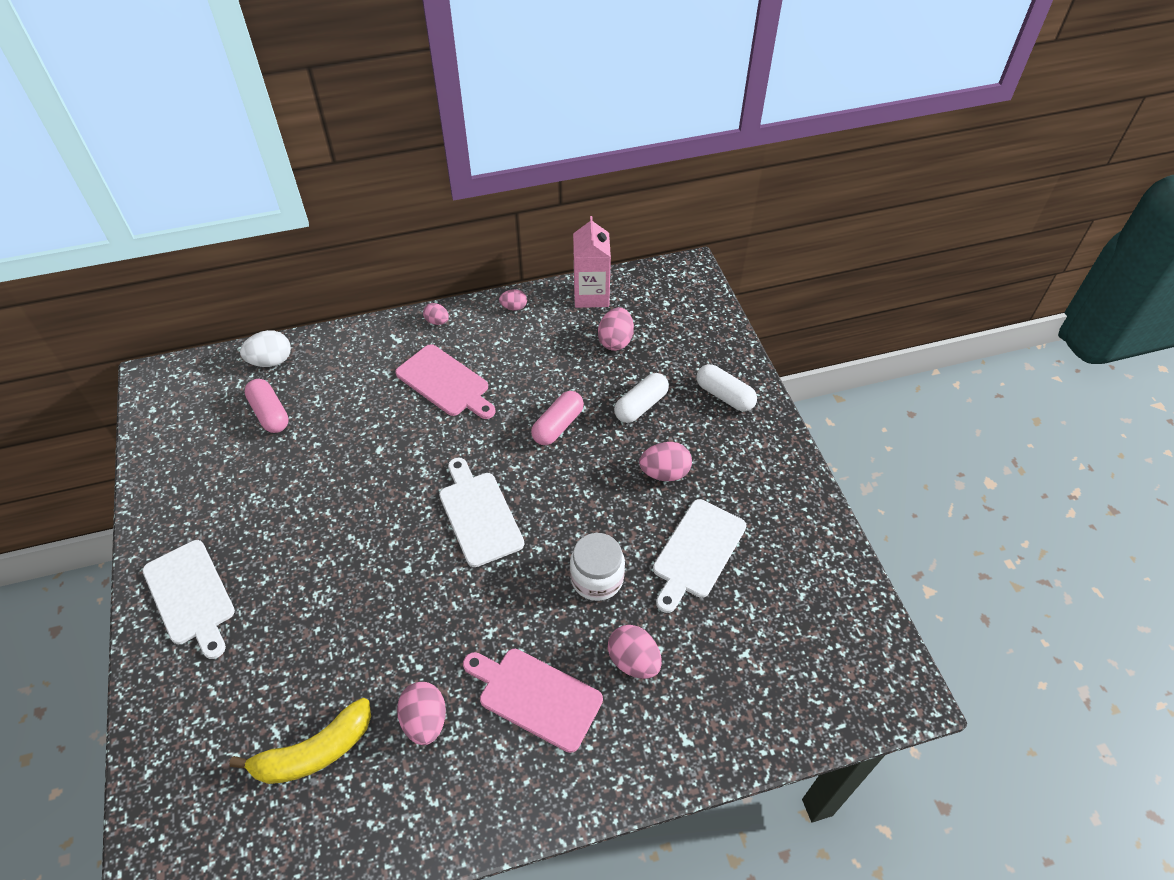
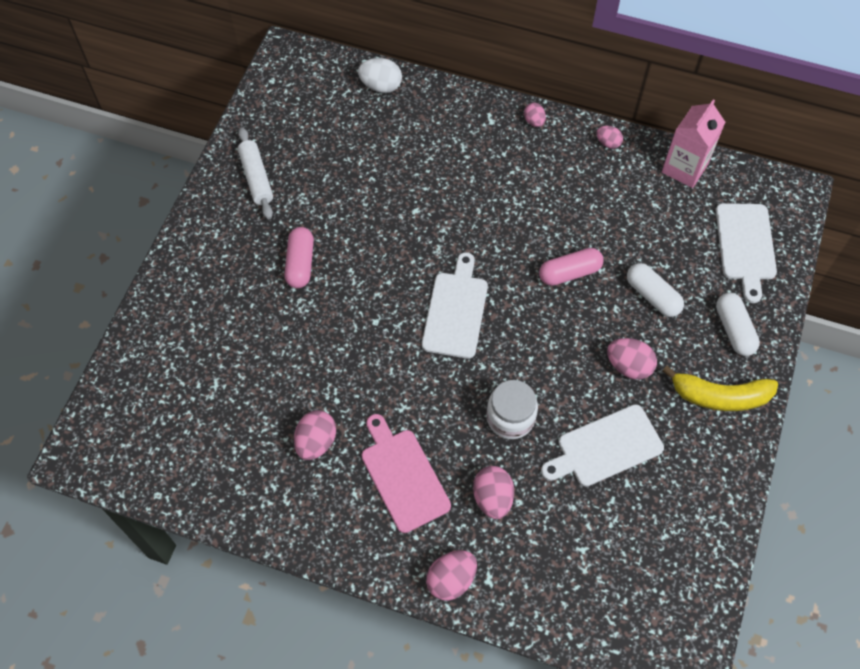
camera: 35 degrees right, 10 degrees up
white cutting board [142,540,235,659] -> white cutting board moved to [716,203,777,303]
yellow banana [229,698,371,784] -> yellow banana moved to [663,366,778,411]
pink capsule [245,379,289,433] -> pink capsule moved to [284,227,314,288]
pink cutting board [395,344,496,419] -> none
pink egg [598,307,634,351] -> pink egg moved to [426,550,477,601]
white capsule [614,373,669,423] -> white capsule turned 60 degrees clockwise [627,263,684,317]
none -> white rolling pin [238,127,273,219]

